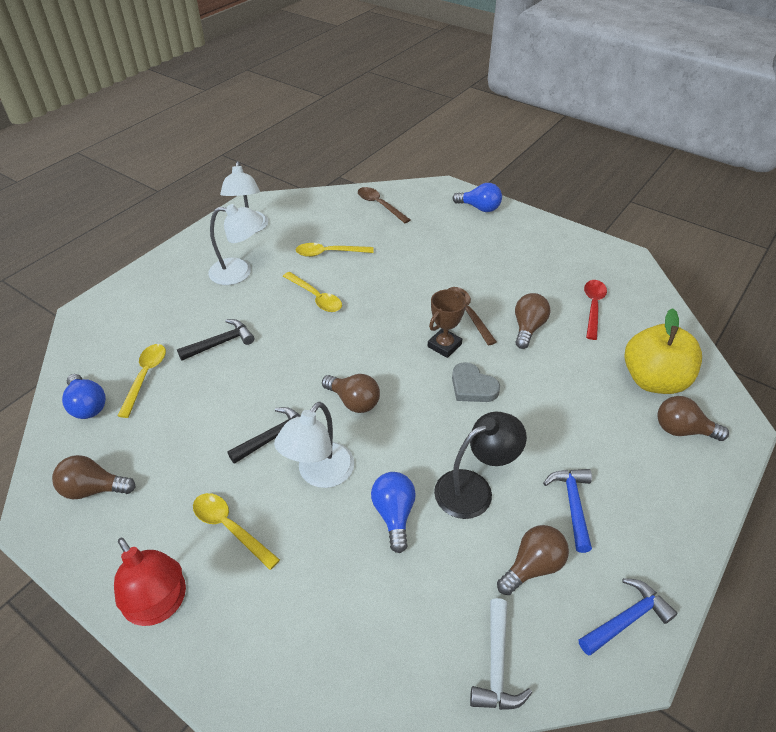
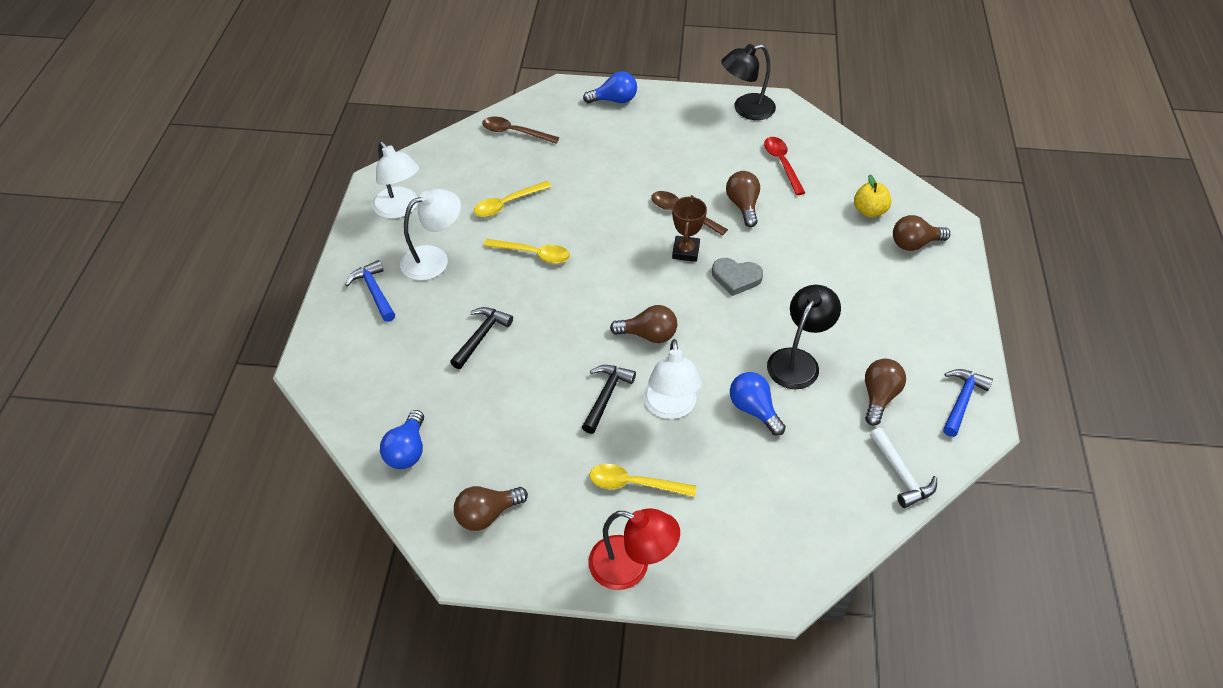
camera: 30 degrees left, 5 degrees up
blue light bulb [62,374,106,419] -> blue light bulb turned 75 degrees clockwise [380,410,424,469]
yellow spoon [118,344,166,418] -> none
blue hammer [543,469,592,553] -> blue hammer moved to [345,260,395,322]
yellow apple [625,308,702,394] -> yellow apple [854,174,891,217], size x0.56
none -> black lamp [721,44,776,120]

